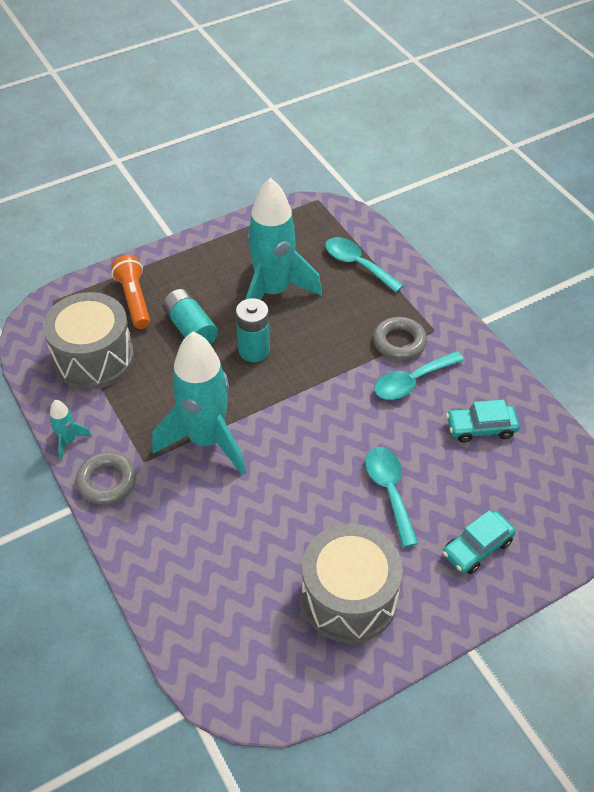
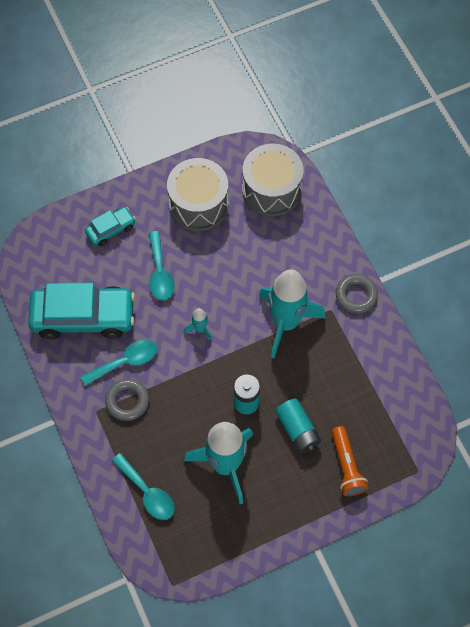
camera: 175 degrees left, 15 degrees up
grey drum [43,292,134,390] -> grey drum moved to [242,144,304,216]
turquoise rocket [50,400,91,460] -> turquoise rocket moved to [184,308,212,341]
turquoise car [446,399,520,443] -> turquoise car [28,283,135,339], size x2.02

